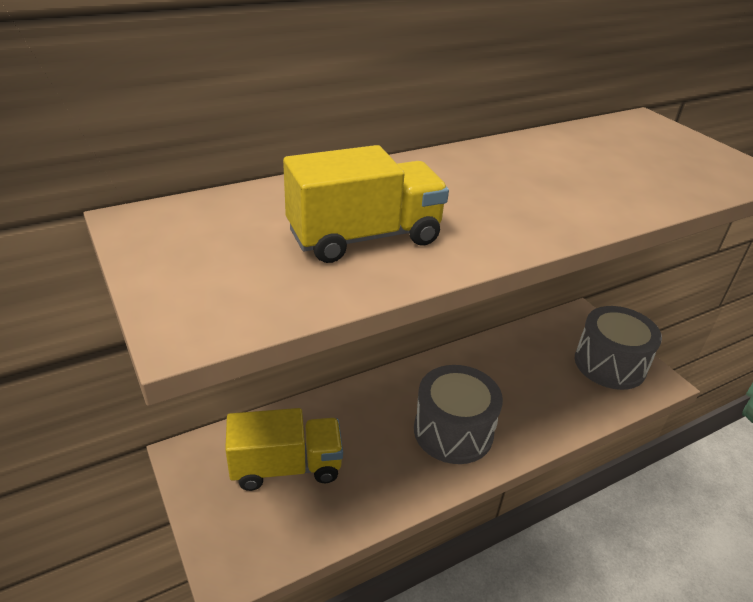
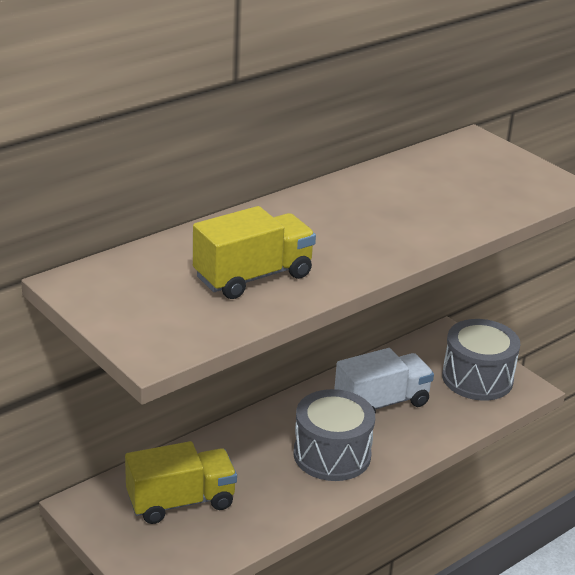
camera: 10 degrees left, 5 degrees down
none -> white truck [334,348,434,414]

